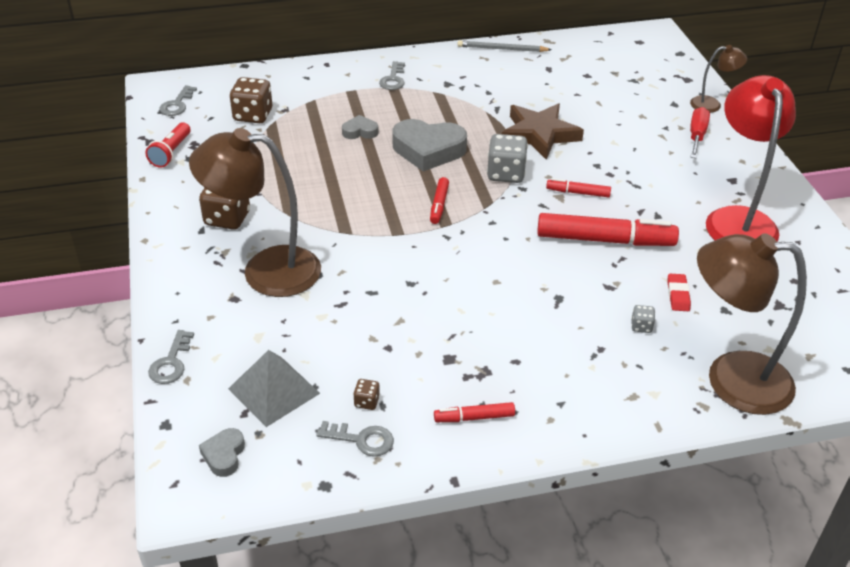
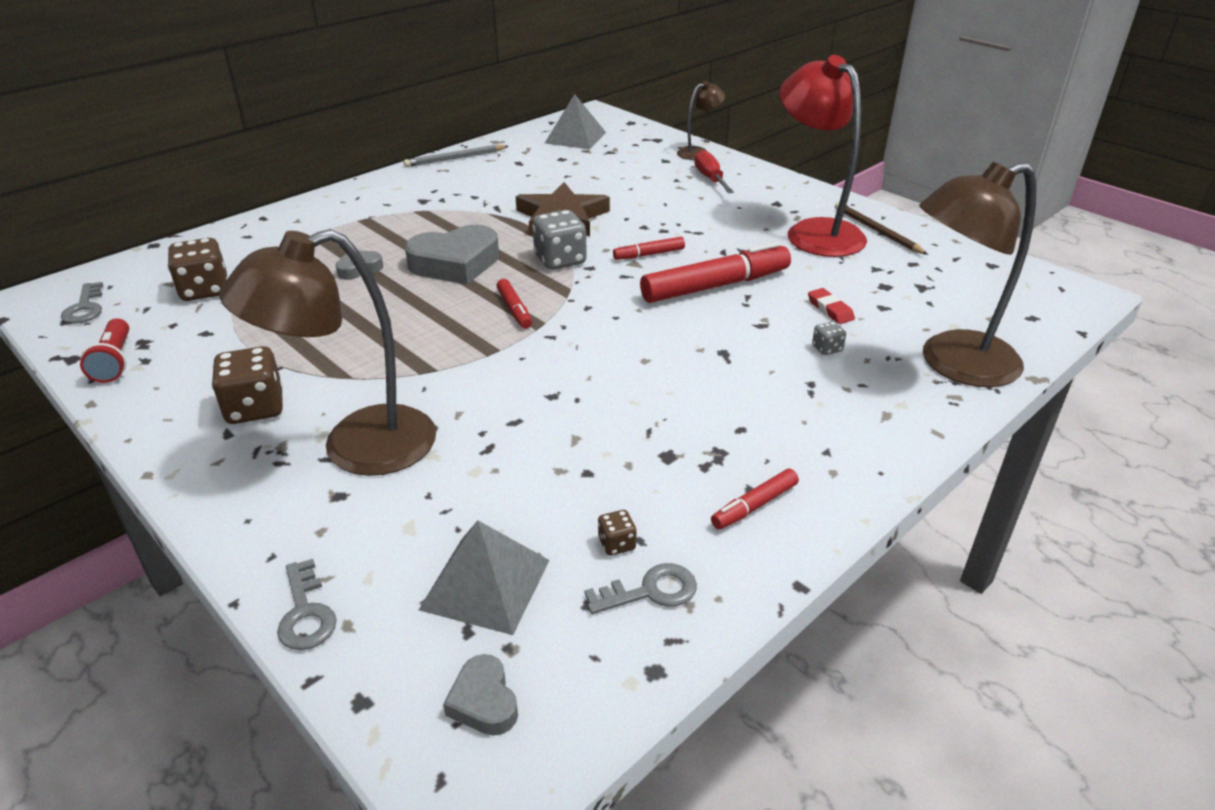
camera: 30 degrees left, 5 degrees down
grey key [379,61,405,90] -> none
none -> grey pyramid [545,94,606,149]
none -> brown pencil [835,202,928,255]

